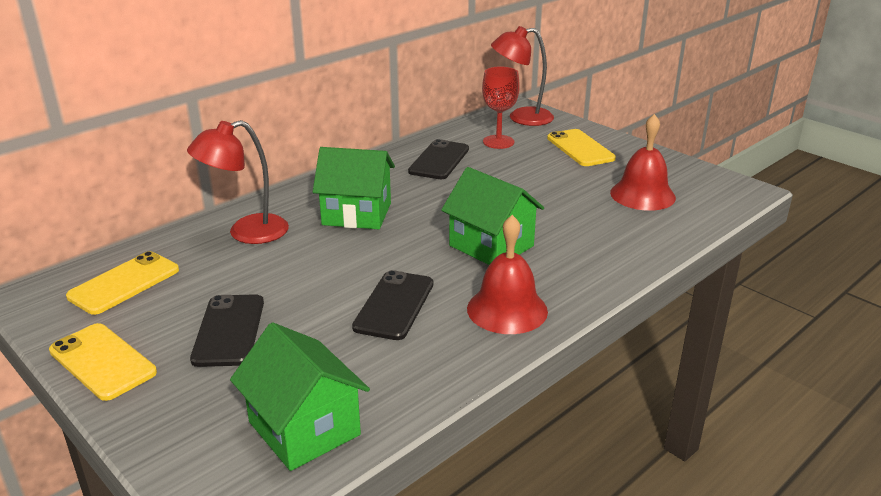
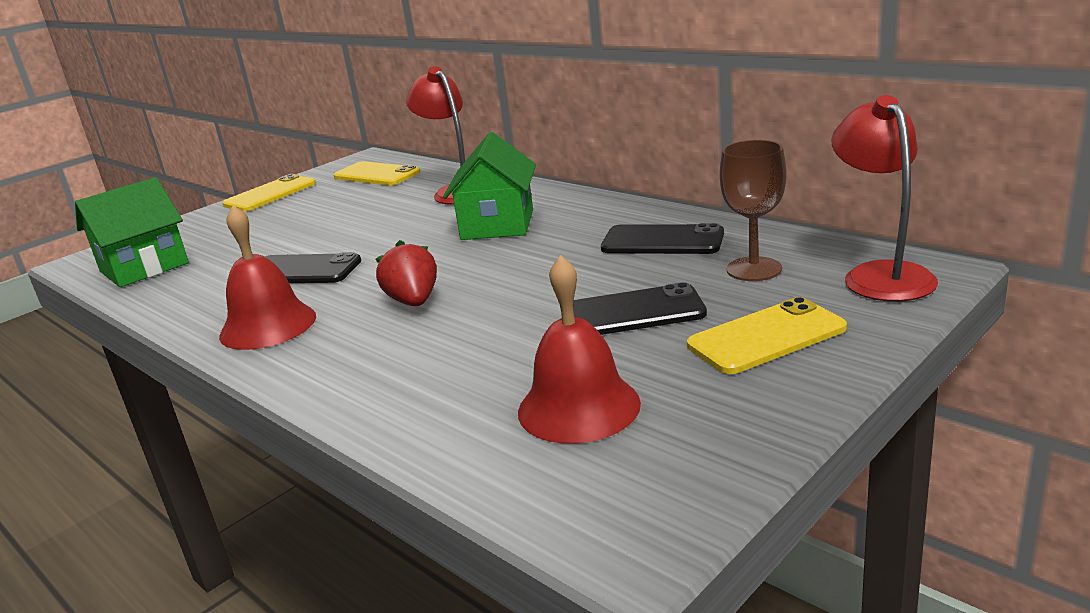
camera: 90 degrees right, 5 degrees down
black phone [190,294,264,367] -> black phone moved to [573,282,707,335]
green house [441,167,544,265] -> red strawberry [375,240,437,306]
red goblet [482,66,520,149] -> brown goblet [720,140,786,281]

